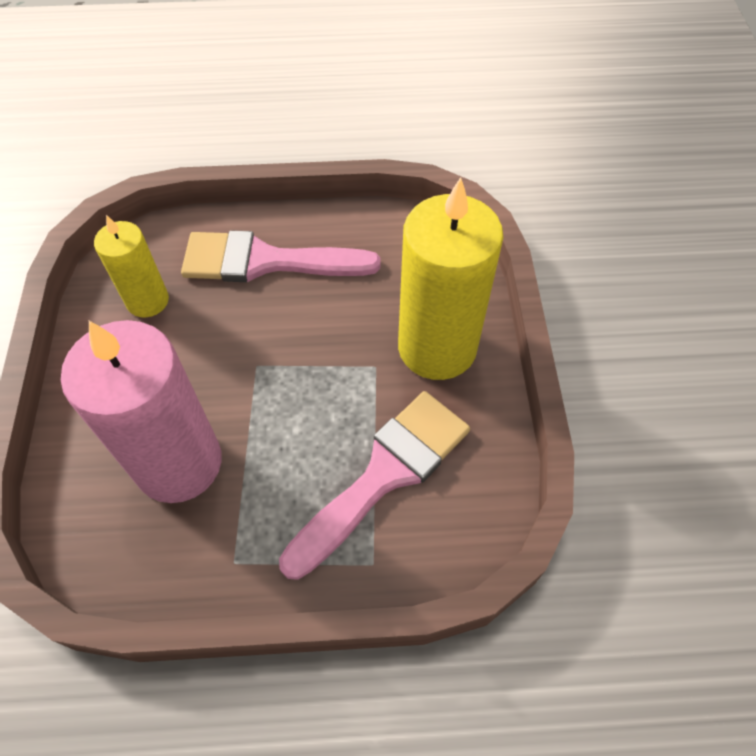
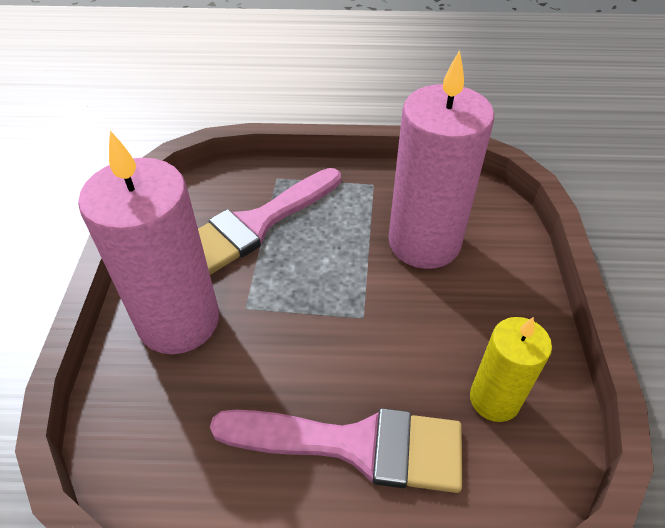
camera: 175 degrees left, 10 degrees down
yellow candle [398,177,503,380] -> pink candle [78,130,219,354]

